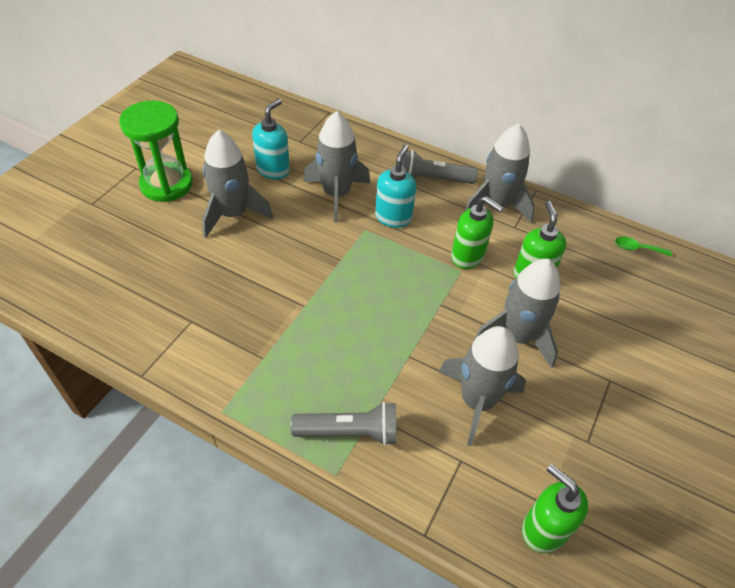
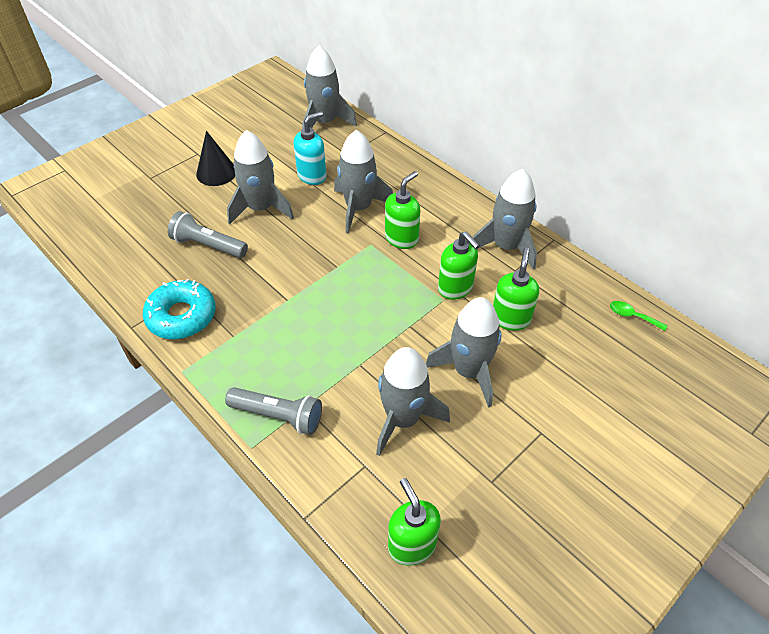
camera: 20 degrees right, 0 degrees up
green hourglass [119,100,193,202] -> black cone [196,131,235,186]
turquoise soap dispenser [375,145,416,228] -> green soap dispenser [385,171,420,249]
grey flashlight [402,150,478,184] -> grey flashlight moved to [168,211,248,258]
none -> turquoise donut [143,279,216,339]
none -> grey rocket [302,45,357,129]

